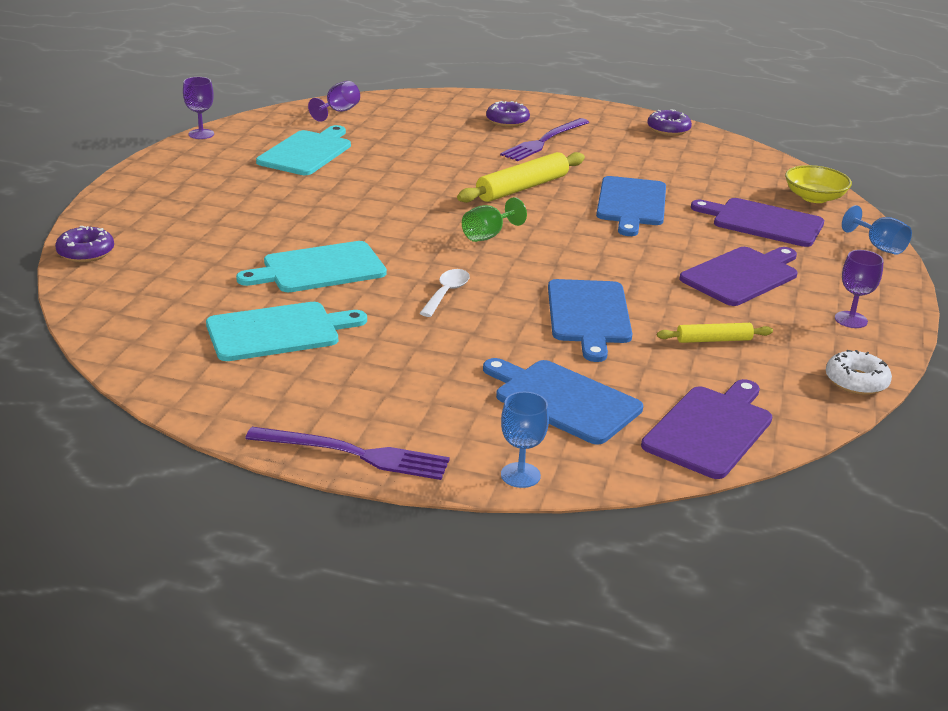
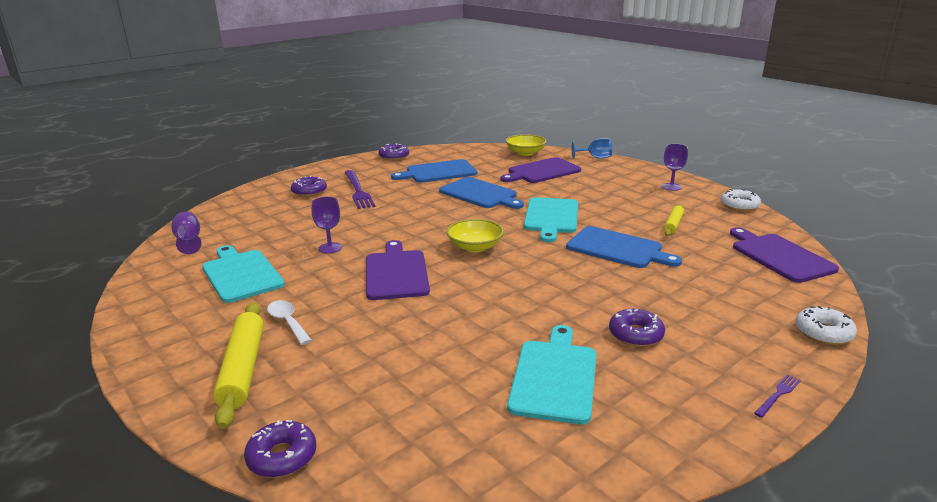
camera: 55 degrees left, 5 degrees down
purple goblet [183,77,214,139] -> purple goblet moved to [312,197,342,254]
turquoise cutting board [236,241,387,292] -> turquoise cutting board moved to [524,197,578,242]
purple fork [245,427,450,480] -> purple fork [754,375,801,418], size x0.46
white spoon [420,269,470,317] -> white spoon moved to [267,300,312,345]
yellow rolling pin [457,152,585,203] -> yellow rolling pin moved to [213,302,264,429]
green goblet [462,197,527,242] -> yellow bowl [446,219,504,252]
blue cutting board [483,358,643,445] -> blue cutting board moved to [391,159,477,183]
blue goblet [501,392,549,488] -> white donut [795,306,857,345]
purple cutting board [679,247,798,306] -> purple cutting board moved to [366,240,430,300]
none -> purple donut [609,309,665,347]

